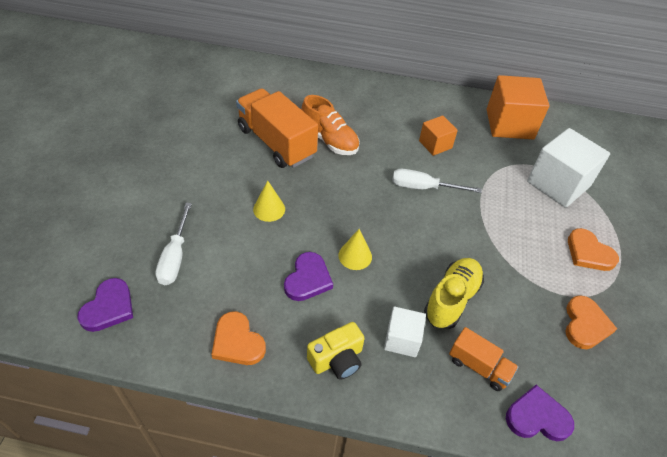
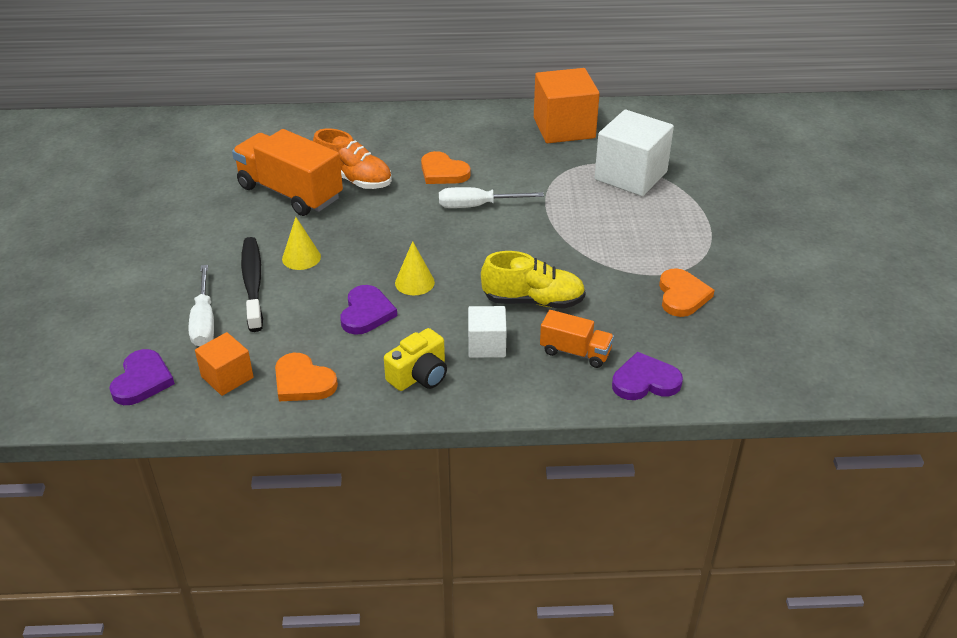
camera: 10 degrees left, 10 degrees down
orange cube [419,116,458,156] -> orange cube moved to [195,332,254,396]
yellow shoe [424,258,484,329] -> yellow shoe turned 75 degrees clockwise [481,251,586,309]
orange heart [568,228,619,271] -> orange heart moved to [421,151,471,184]
none -> black toothbrush [241,237,263,332]

